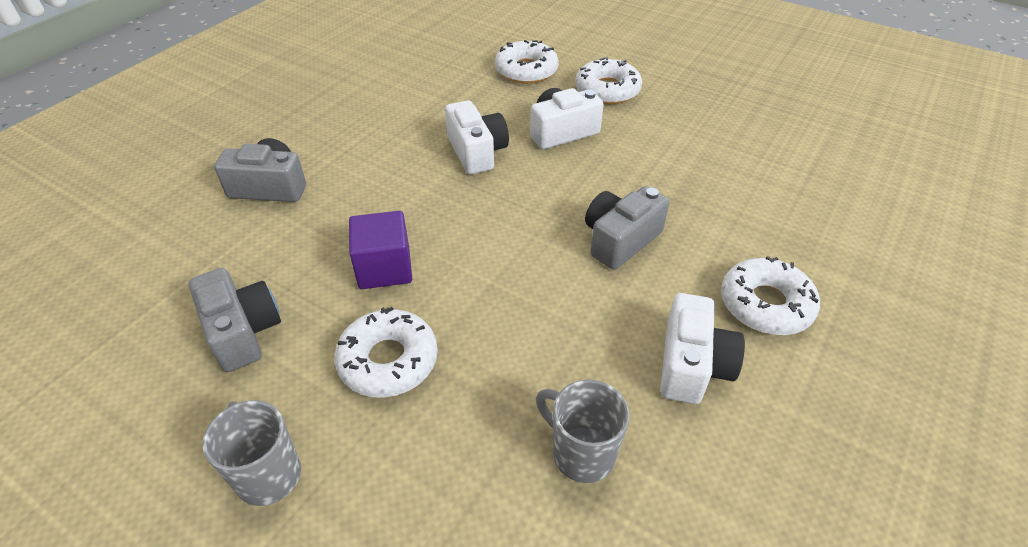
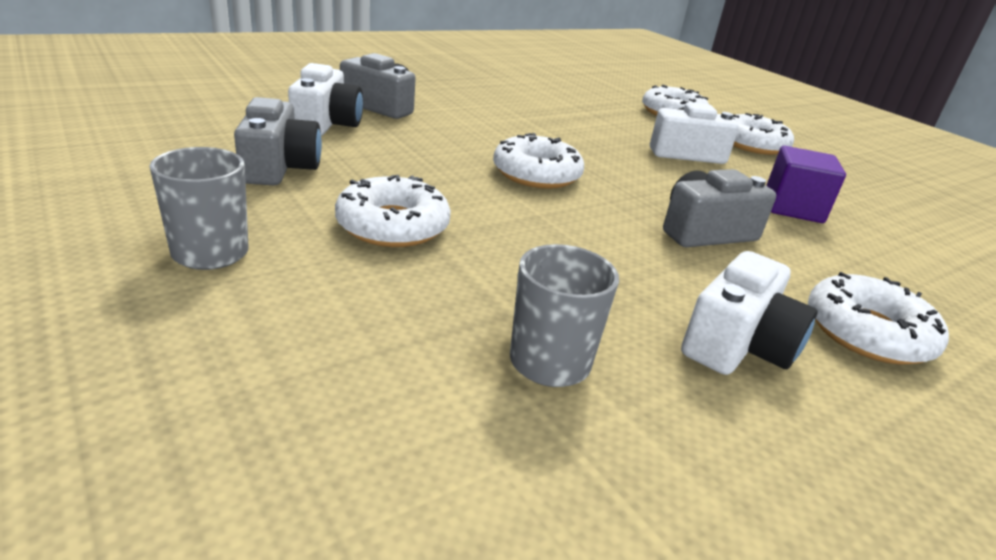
camera: 20 degrees right, 15 degrees down
purple cube [349,211,412,289] -> purple cube moved to [766,146,846,223]
white camera [445,100,509,174] -> white camera moved to [288,63,363,136]
none -> white donut [493,133,584,189]

